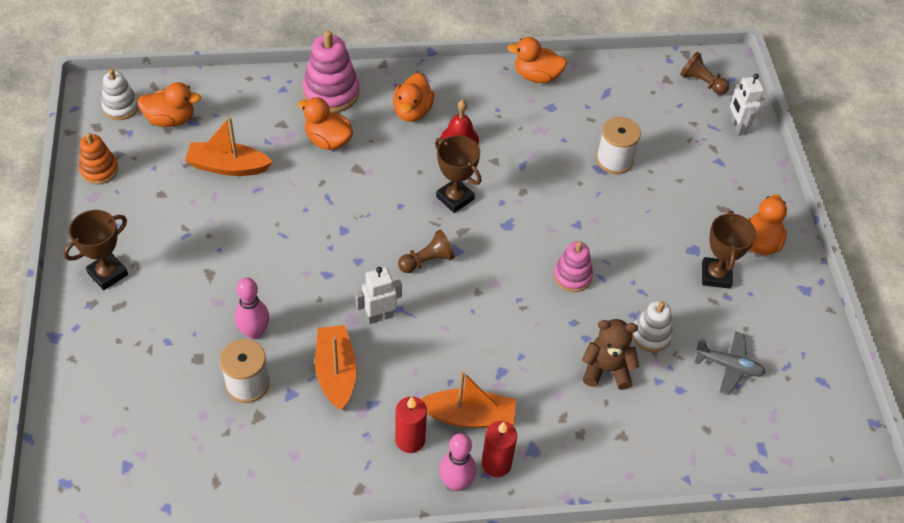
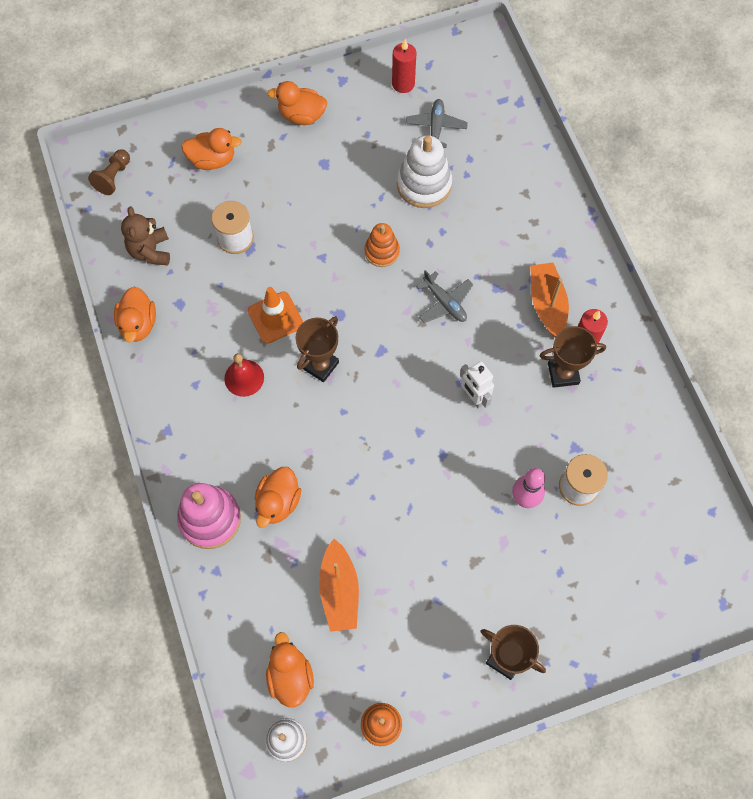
camera: 100 degrees left, 15 degrees up
orange boat [315,325,357,411] -> none
orange duck [393,73,434,122] -> orange duck moved to [181,128,242,170]
brown pawn [398,230,455,273] -> none
pink bowling pin [439,433,476,491] -> none
red candle [482,421,517,477] -> red candle moved to [392,39,416,93]
pink stacking toy [553,241,593,292] -> orange stacking toy [364,223,400,267]
brown teddy bear [582,319,639,390] -> brown teddy bear moved to [121,206,170,265]
white stacking toy [632,301,673,352] -> white stacking toy [397,135,452,208], size x1.61
brown trophy [702,211,756,289] -> brown trophy moved to [540,326,606,388]
white robot [730,74,764,136] -> none
none -> orange traffic cone [248,287,303,344]
none -> grey plane [416,270,474,323]

